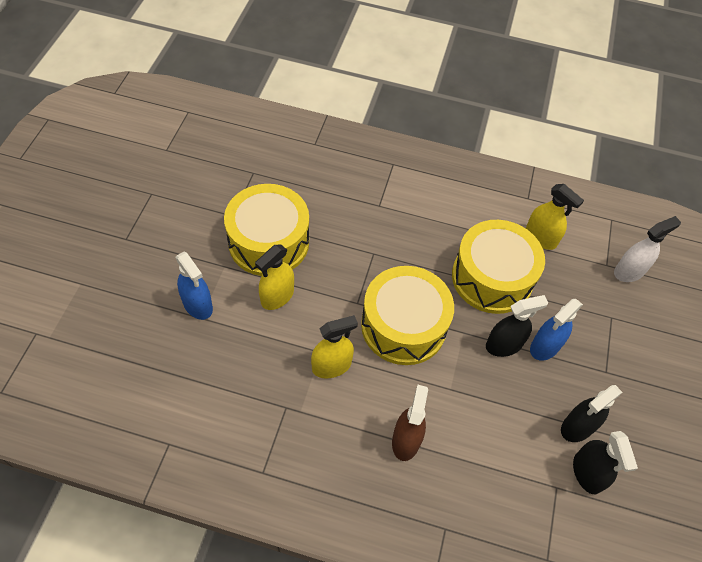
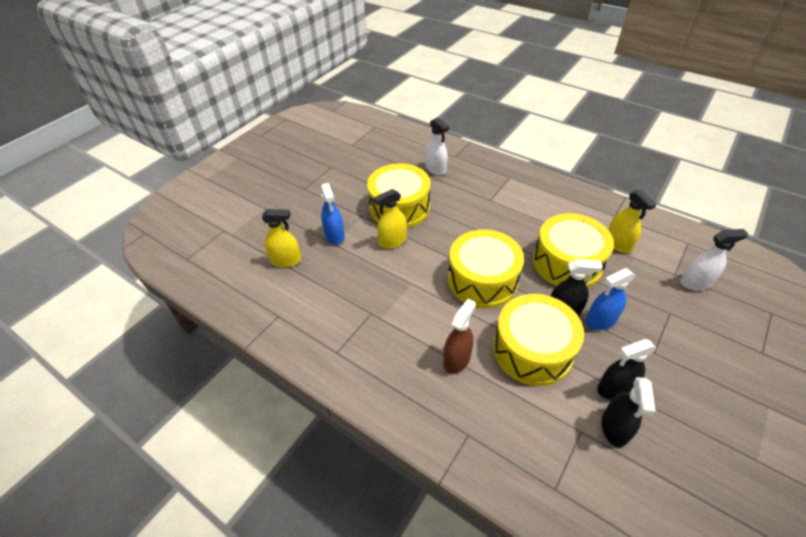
camera: 25 degrees right, 10 degrees down
yellow spray bottle [311,315,358,379] -> yellow spray bottle moved to [262,209,301,268]
none -> white spray bottle [425,117,450,175]
none -> yellow drum [493,294,584,386]

